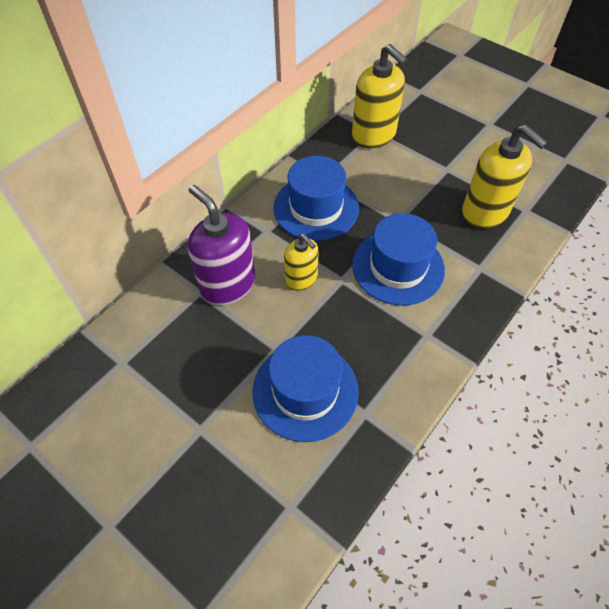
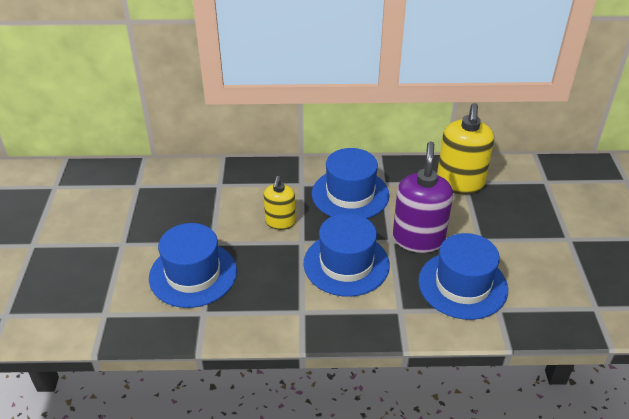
camera: 50 degrees right, 15 degrees down
purple soap dispenser [188,185,255,305] -> purple soap dispenser moved to [393,141,453,253]
yellow soap dispenser [462,124,548,229] -> blue hat [418,233,508,320]

